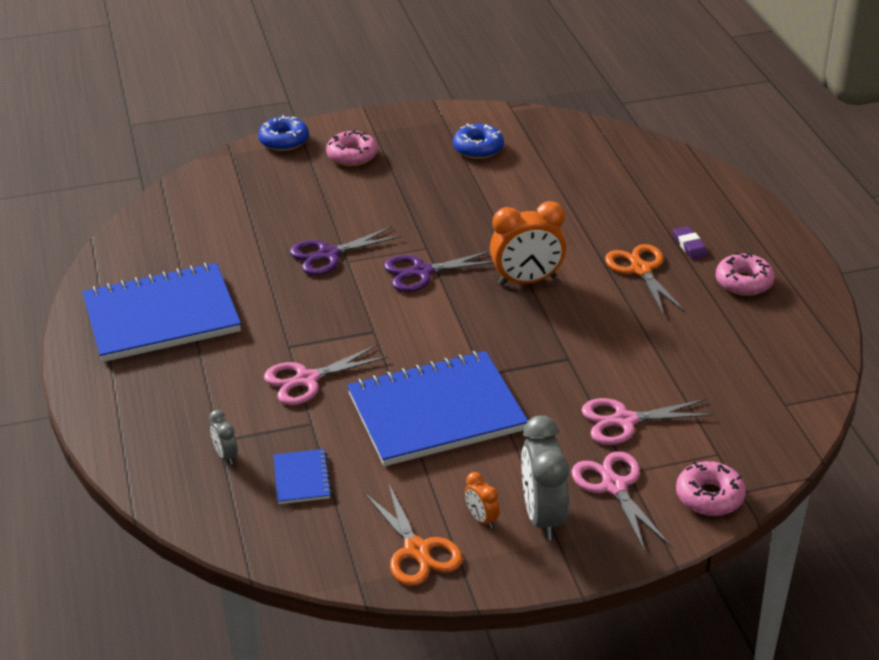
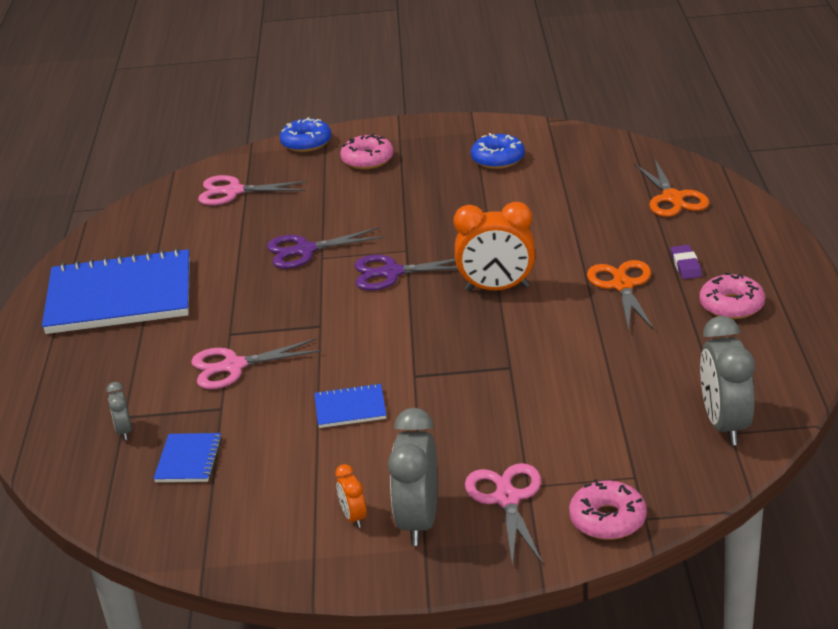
camera: 15 degrees right, 5 degrees down
blue notebook [347,351,528,466] -> blue notebook [314,383,386,428], size x0.42
orange scissors [364,483,463,586] -> orange scissors moved to [634,160,709,217]
pink scissors [581,398,713,445] -> pink scissors moved to [198,175,308,206]
none -> grey clock [700,316,755,446]

